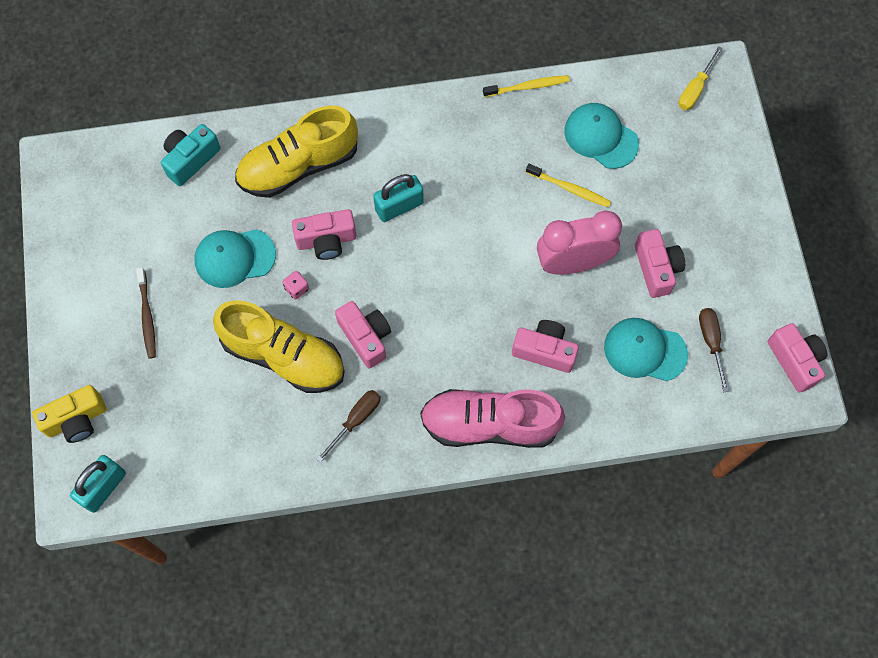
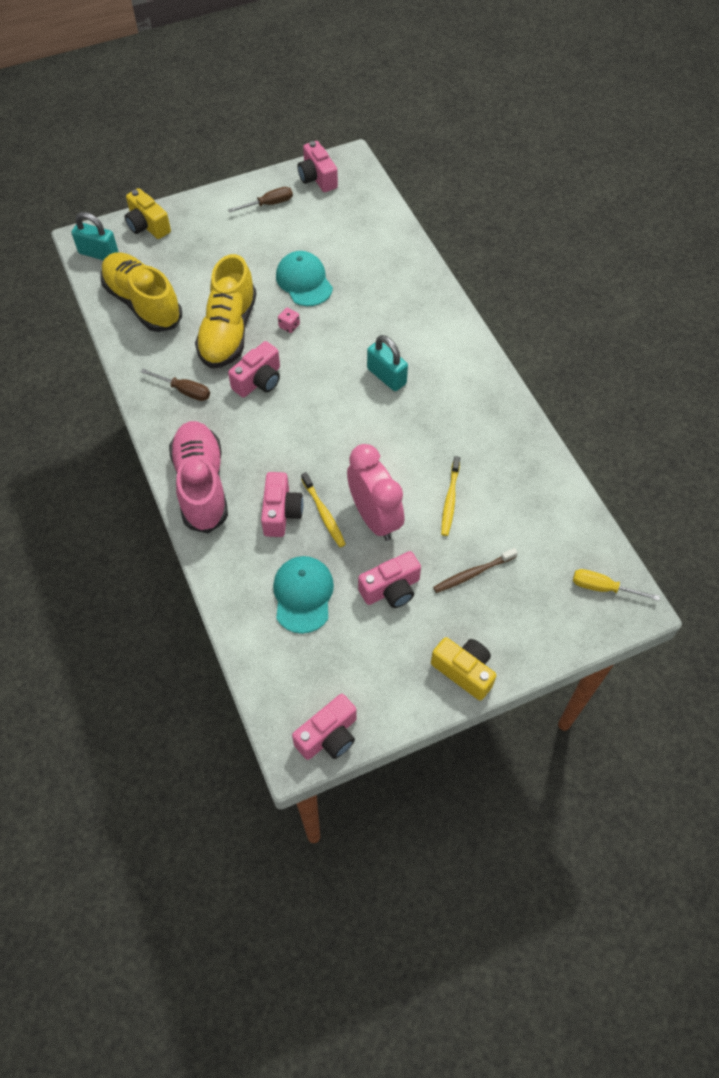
camera: 75 degrees right, 10 degrees down
brown toothbrush [136,268,156,359] -> brown toothbrush moved to [433,548,518,593]
turquoise camera [161,124,220,186] -> none
yellow shoe [235,105,358,198] -> yellow shoe moved to [100,252,182,332]
pink camera [292,209,356,260] -> pink camera moved to [297,141,338,192]
yellow toothbrush [483,75,570,97] -> yellow toothbrush moved to [301,472,346,547]
turquoise cap [565,103,639,169] -> none
brown screwdriver [699,308,729,392] -> brown screwdriver moved to [228,187,293,213]
none -> yellow camera [431,637,497,701]

